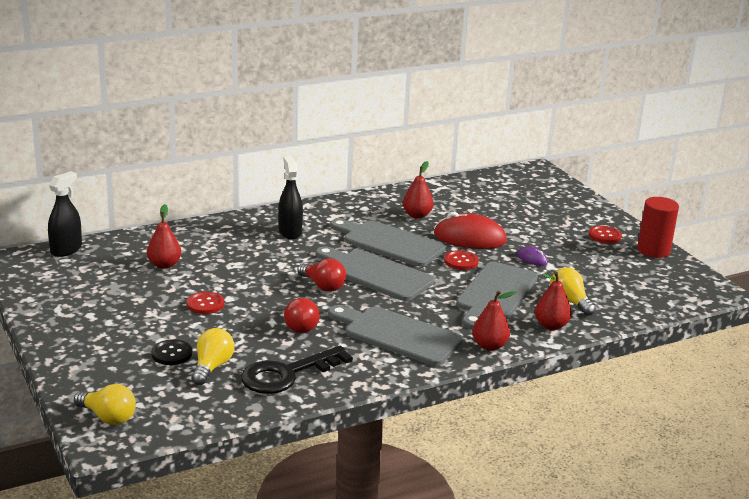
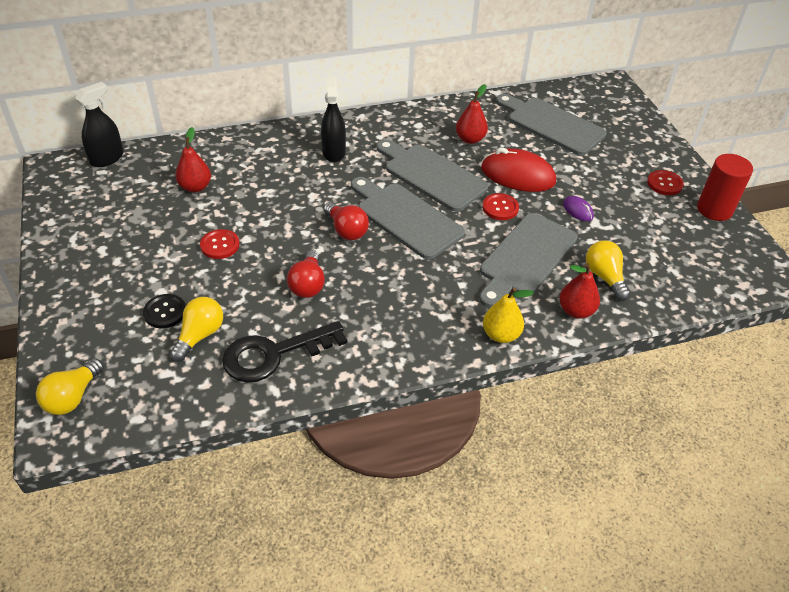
camera: 10 degrees right, 20 degrees up
yellow light bulb [74,384,136,425] -> yellow light bulb turned 75 degrees clockwise [36,358,104,415]
grey cutting board [328,305,463,366] -> grey cutting board moved to [496,94,607,156]
red pear [472,290,517,351] -> yellow pear [483,287,534,343]

